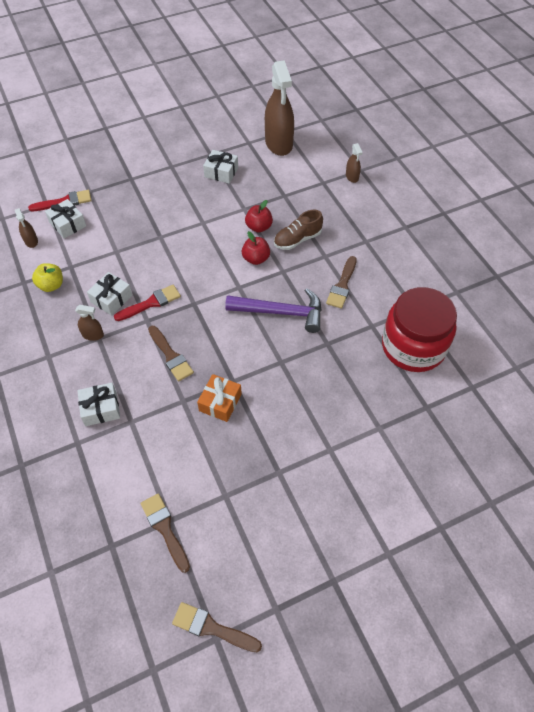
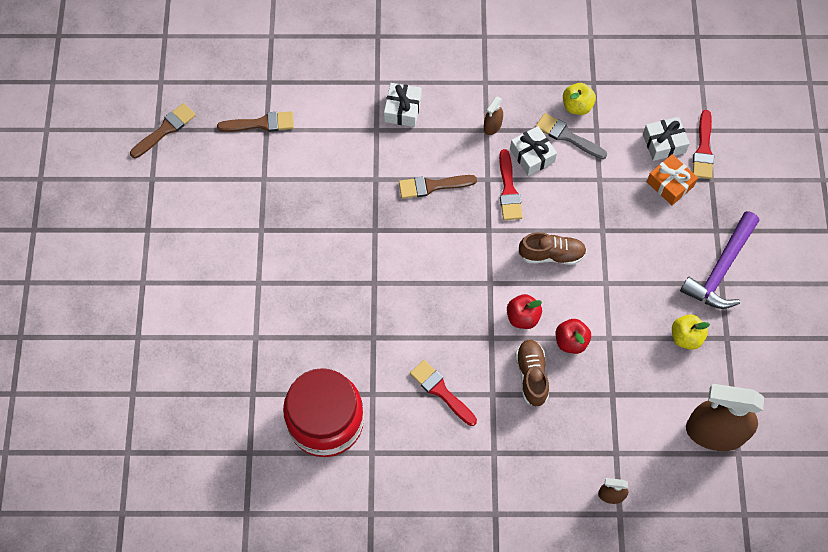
camera: 115 degrees right, 10 degrees up
brown spray bottle [15,208,38,248] -> none
orange gift [197,374,242,422] -> orange gift moved to [647,154,698,205]
white gift [203,150,238,184] -> yellow apple [672,314,710,350]
purple hammer [225,288,322,333] -> purple hammer moved to [680,211,759,309]
brown brush [326,256,357,309] -> red brush [410,360,477,426]
none -> brown shoe [519,232,587,265]
none -> grey brush [535,113,607,159]

